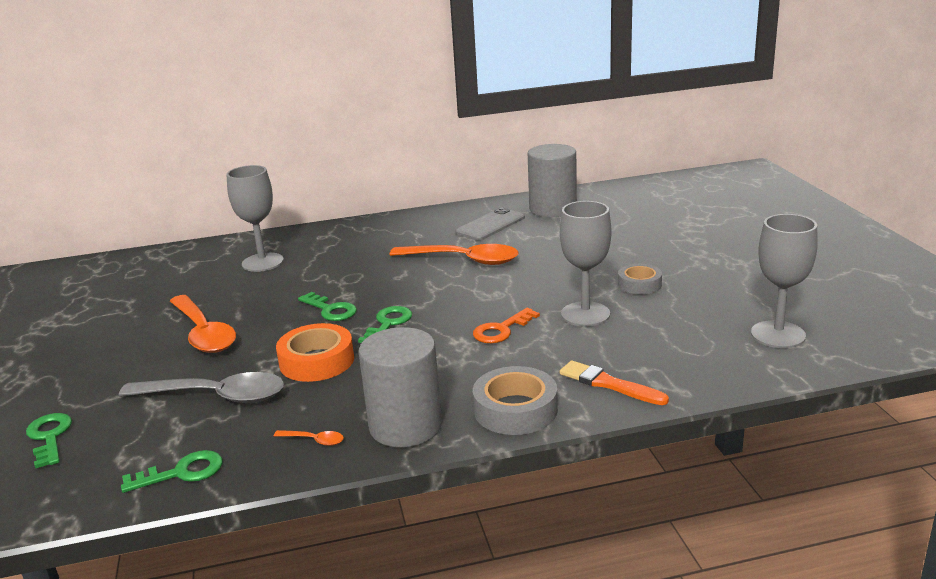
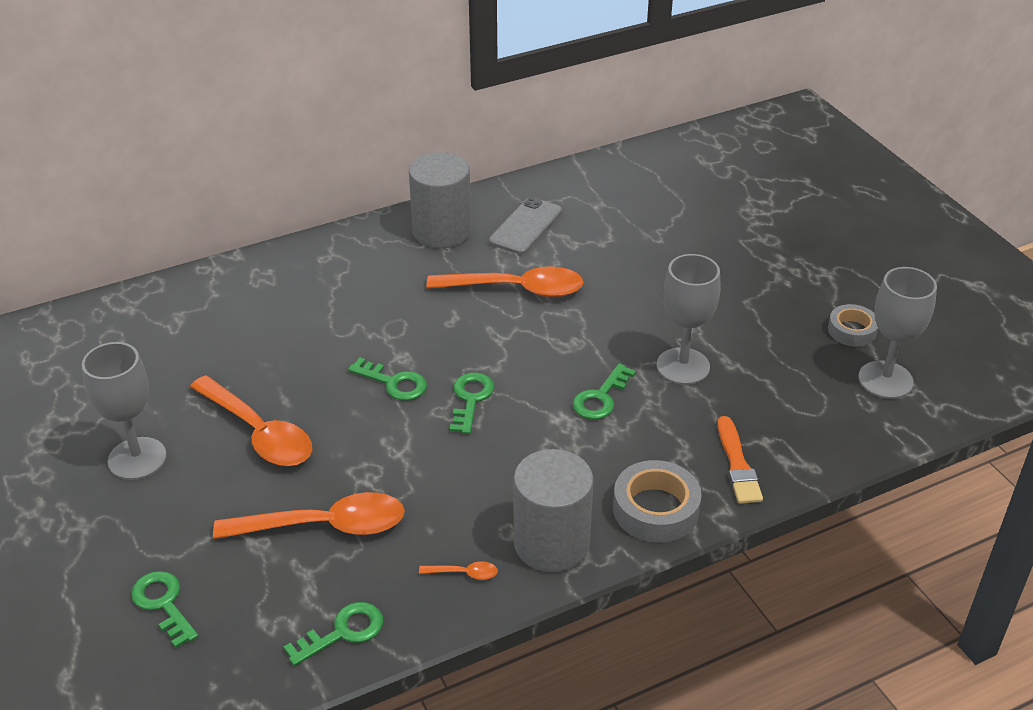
camera: 15 degrees left, 15 degrees up
grey spoon [119,372,284,403] -> orange spoon [213,492,405,539]
grey goblet [226,165,284,272] -> grey goblet moved to [82,342,167,480]
orange tape [276,323,354,382] -> none
orange key [473,308,540,343] -> green key [573,363,636,419]
grey cylinder [528,144,577,217] -> grey cylinder moved to [409,152,471,248]
orange brush [560,360,669,405] -> orange brush turned 120 degrees counterclockwise [718,416,763,504]
grey tape [618,264,662,294] -> grey tape moved to [828,304,878,347]

